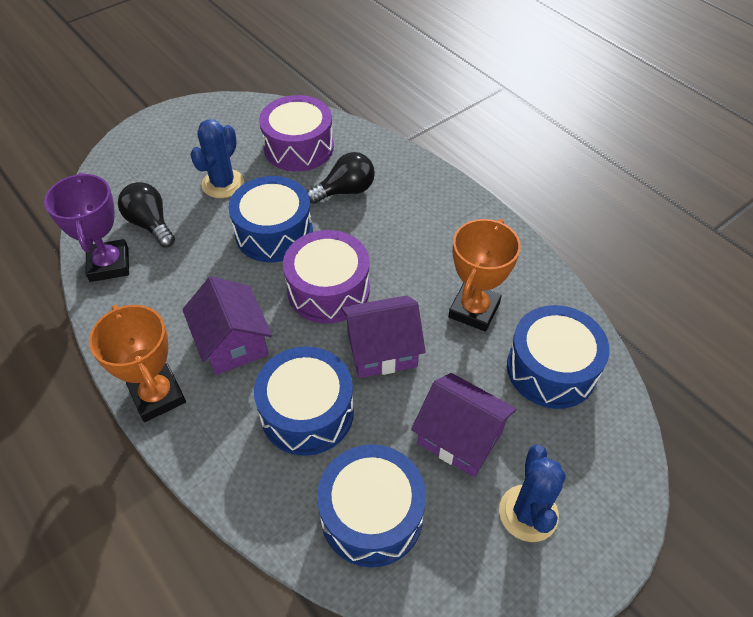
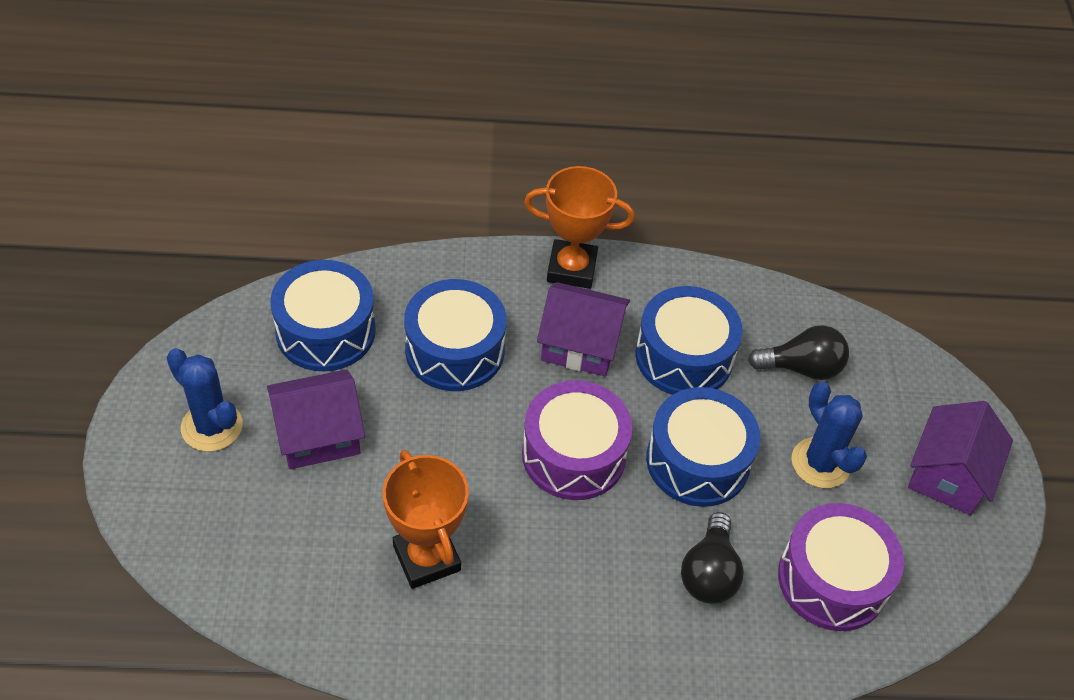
camera: 125 degrees right, 0 degrees up
purple trophy [44,173,129,282] -> none
purple house [341,295,426,378] -> purple house moved to [908,401,1013,515]
blue drum [507,305,610,409] -> blue drum moved to [635,286,743,395]

